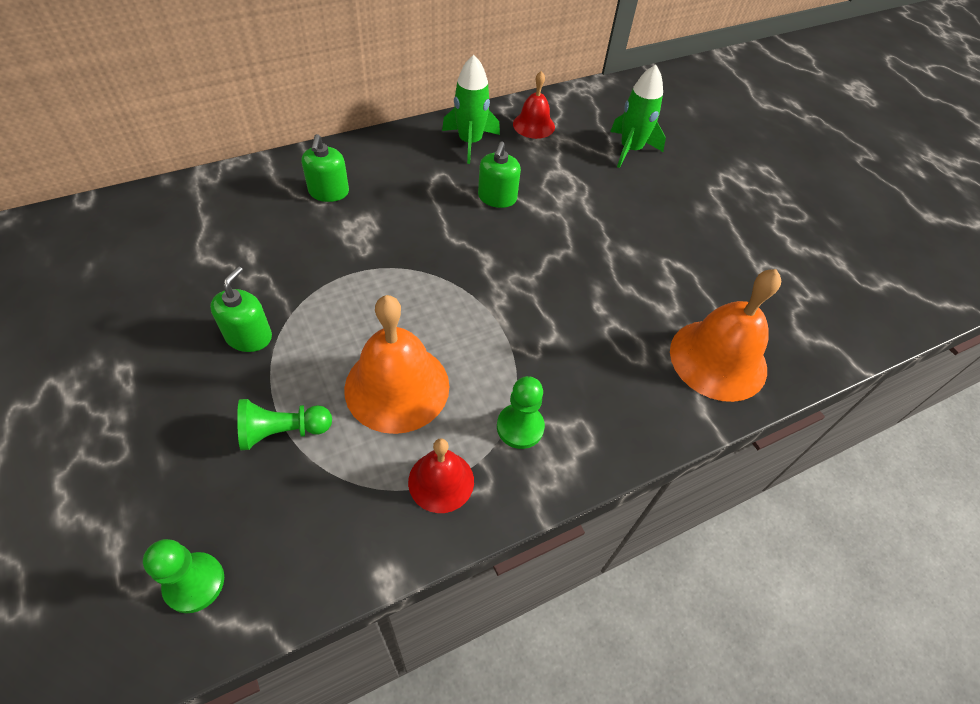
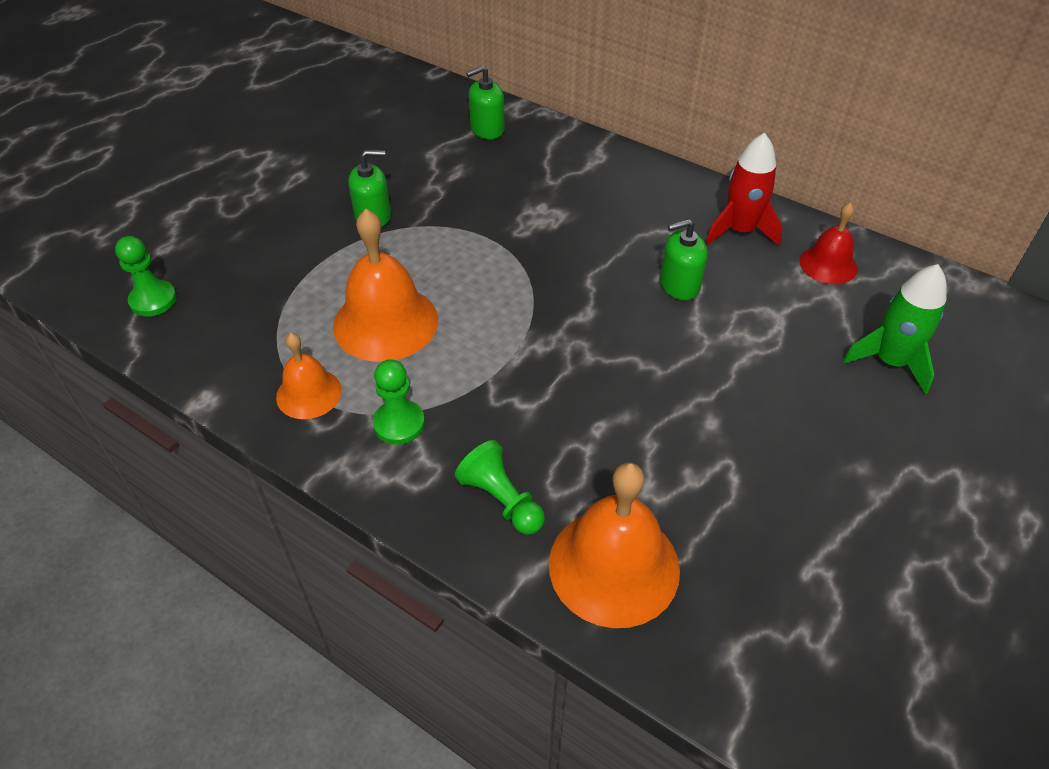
camera: 65 degrees right, 5 degrees down
green pawn [237,399,332,450] -> green pawn moved to [455,440,545,535]
green soap dispenser [302,134,349,202] -> green soap dispenser moved to [466,66,504,139]
red bell [408,438,474,513] -> orange bell [276,333,342,419]
green rocket [442,55,500,164] -> red rocket [706,133,782,246]

